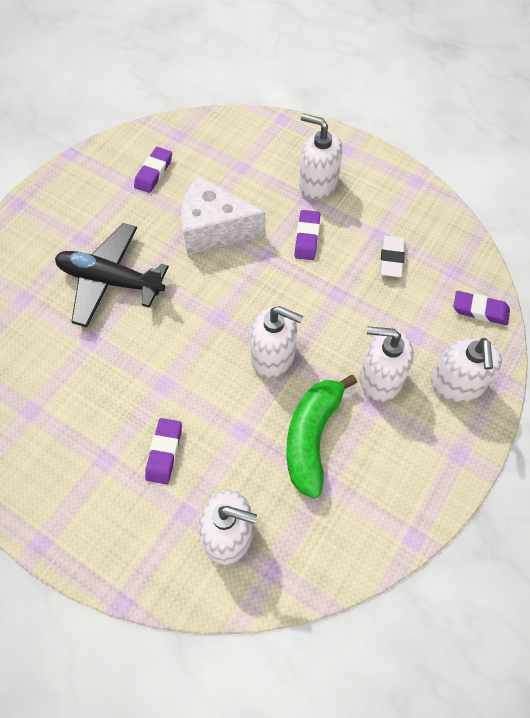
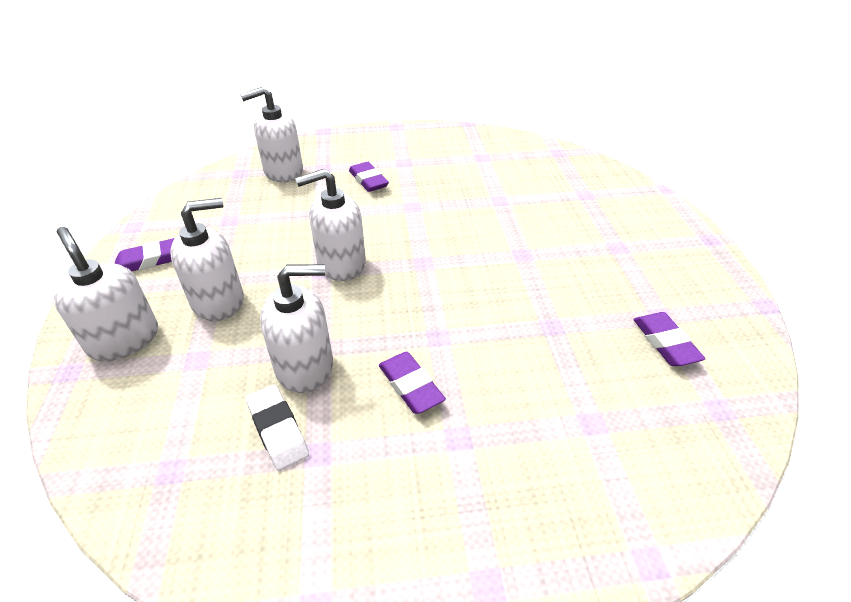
camera: 140 degrees right, 20 degrees down
black plane [55,223,169,327] -> none
white cheese [181,176,266,255] -> none
green banana [286,375,357,498] -> none
white soap dispenser [299,114,343,200] -> white soap dispenser moved to [260,264,333,393]
purple eraser [453,291,510,325] -> purple eraser moved to [115,238,175,272]

